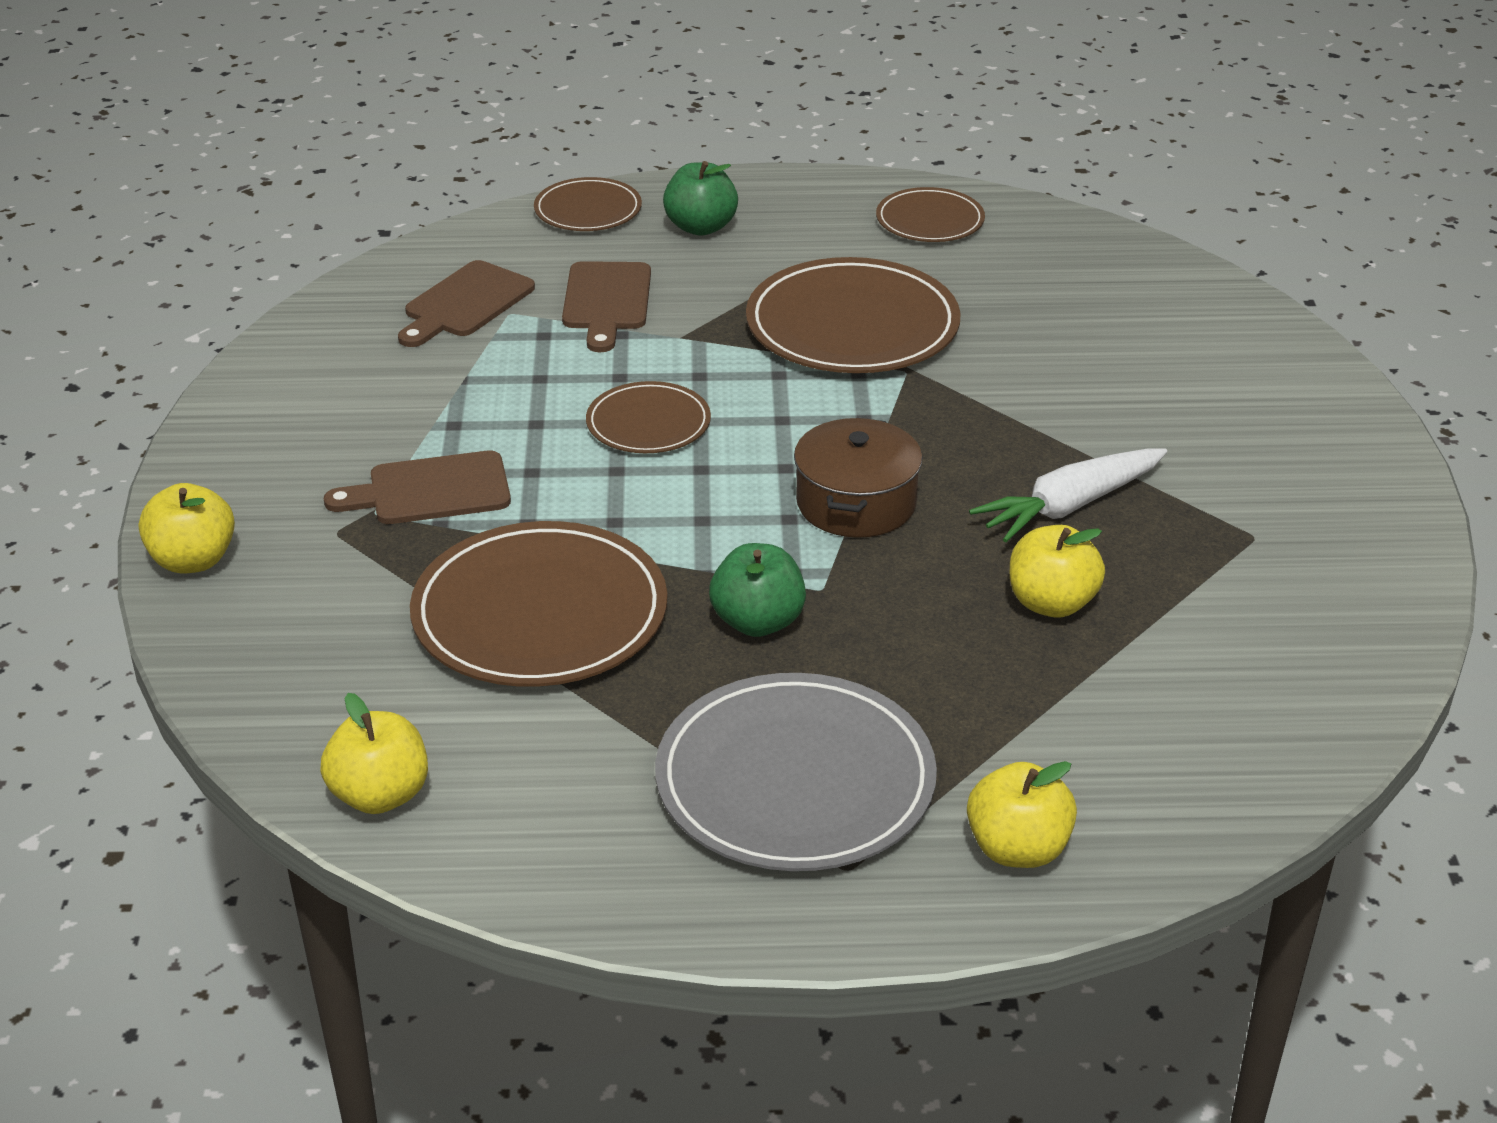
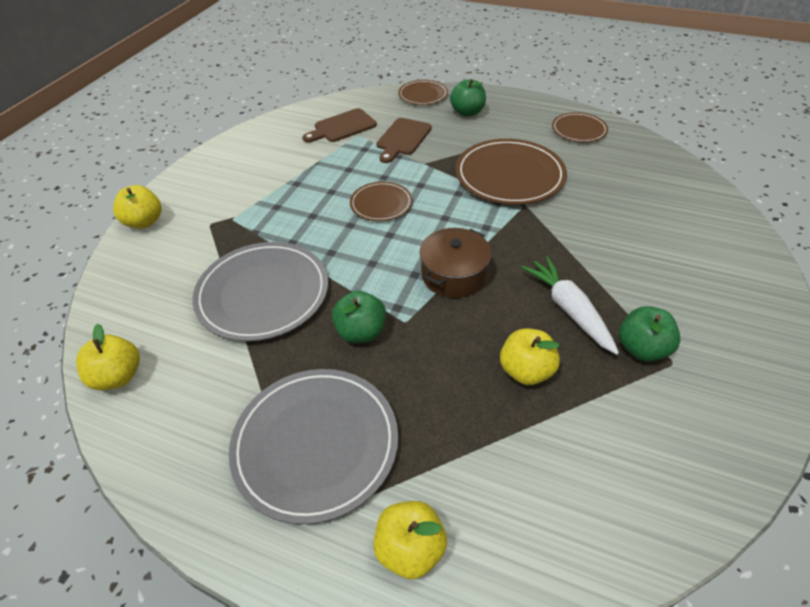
camera: 25 degrees right, 10 degrees up
brown cutting board [324,450,511,524] -> none
brown plate [410,521,667,687] -> grey plate [192,242,328,341]
white carrot [969,448,1167,542] -> white carrot turned 75 degrees clockwise [521,256,619,355]
none -> green apple [619,306,681,361]

